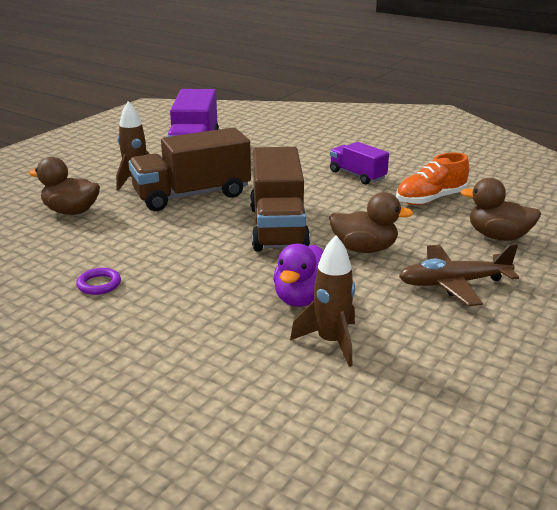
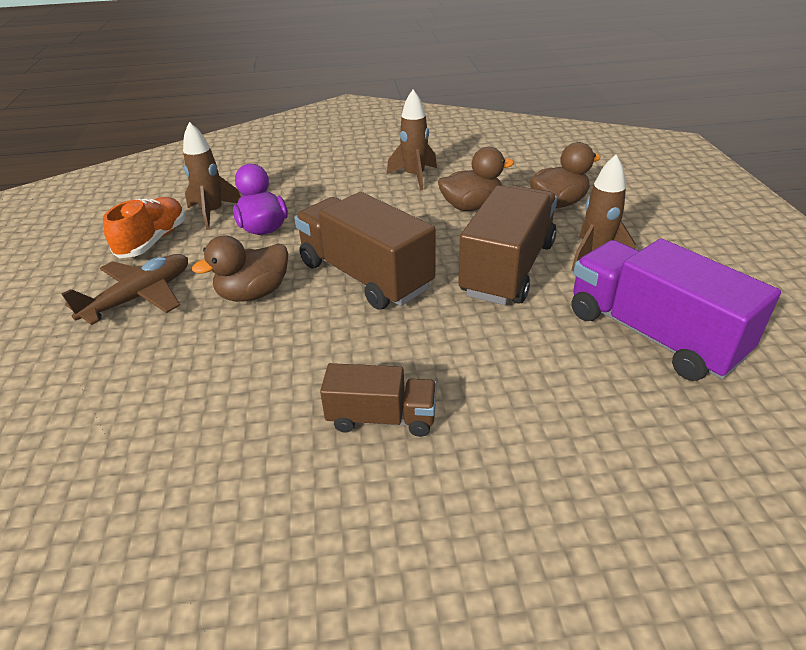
camera: 140 degrees right, 10 degrees up
purple ring [76,268,121,295] -> brown rocket [387,90,437,191]
purple truck [330,142,389,184] -> brown truck [320,363,437,437]
orange shoe [396,152,469,205] -> orange shoe moved to [103,197,185,258]
brown duck [461,178,541,241] -> brown duck moved to [438,147,514,211]

